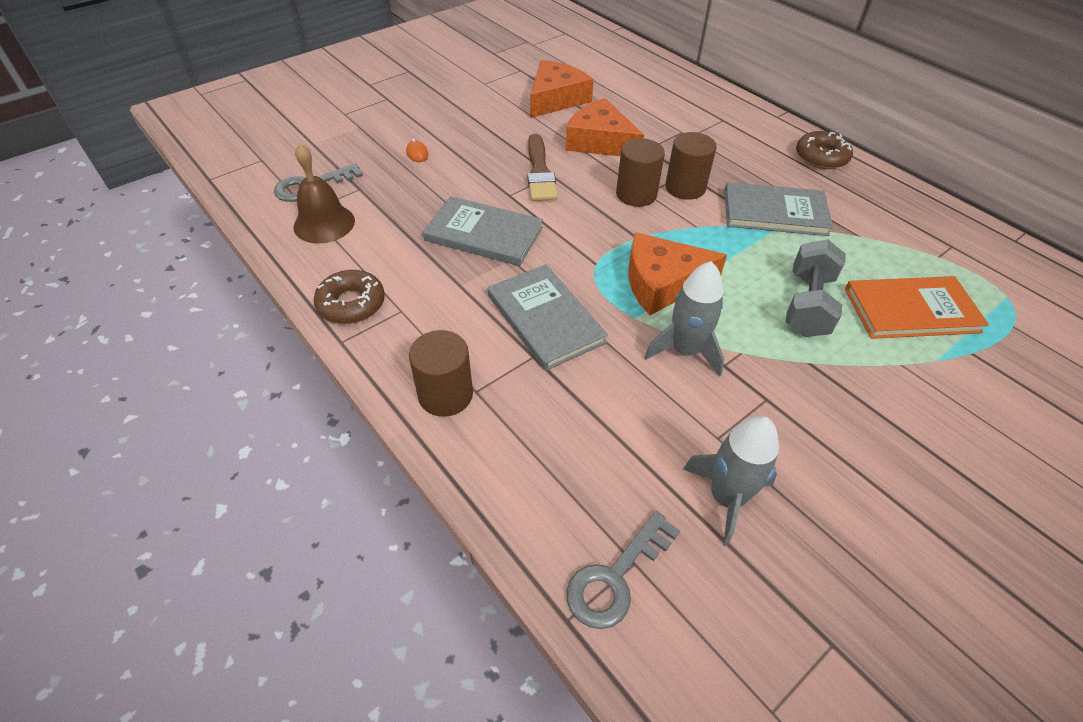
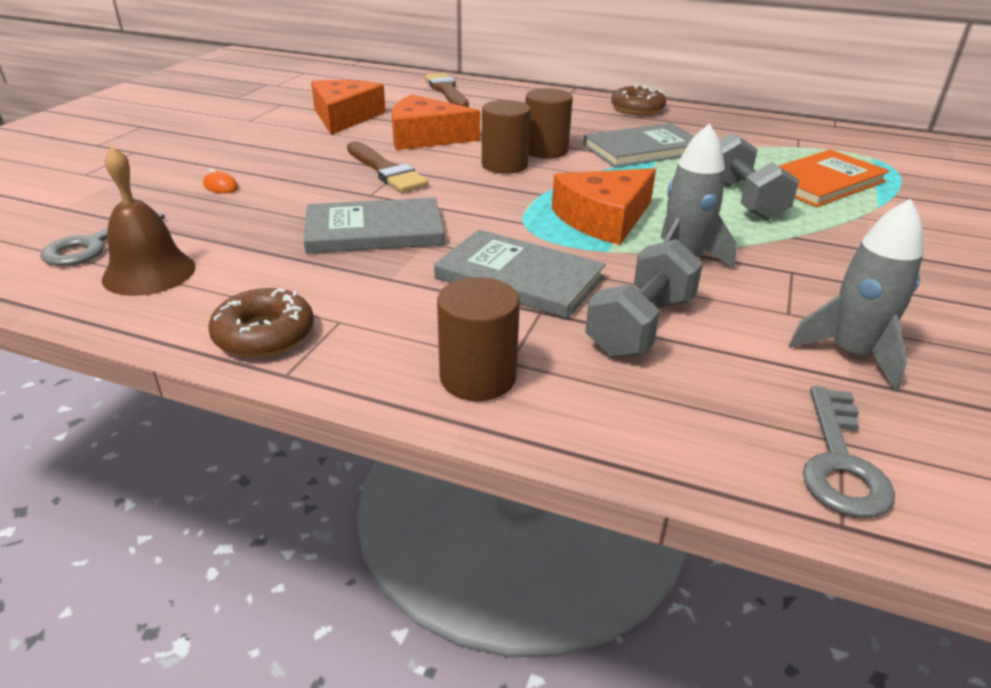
camera: 30 degrees left, 15 degrees down
none -> brown brush [425,73,469,107]
none -> grey dumbbell [585,239,703,358]

